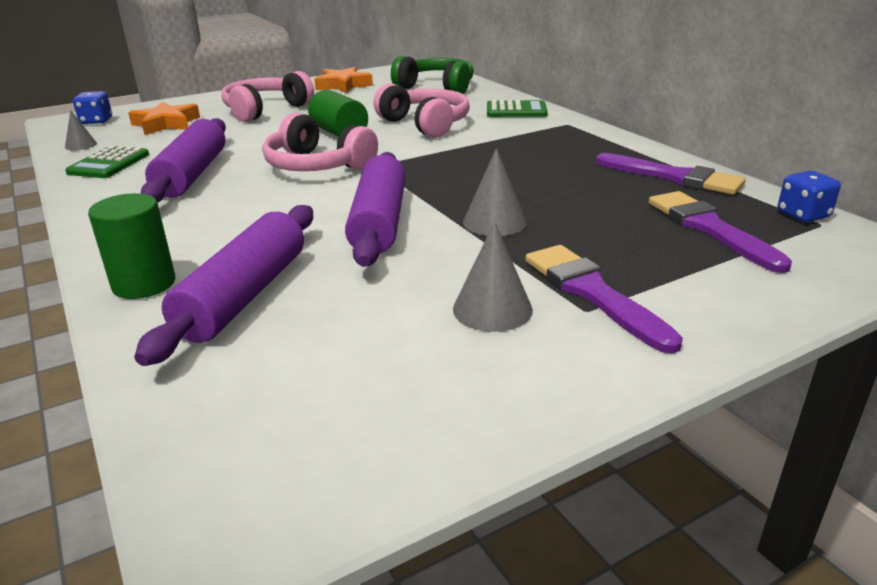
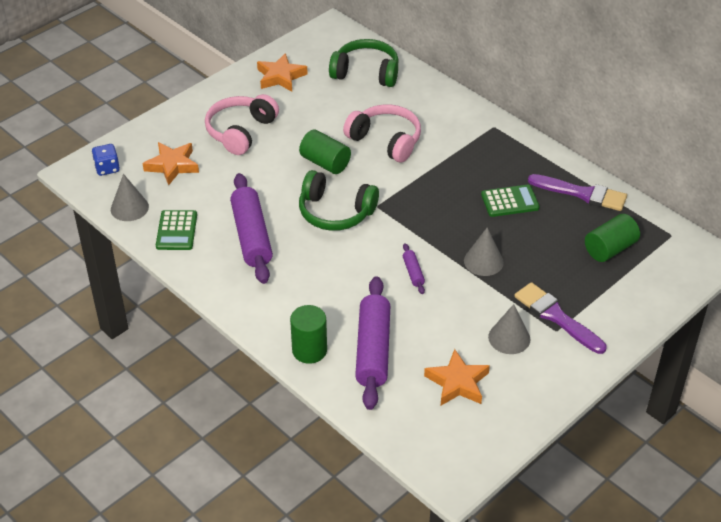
camera: 15 degrees left, 15 degrees up
grey cone [65,110,97,151] -> grey cone [111,174,149,221], size x1.61
pink headphones [262,113,378,171] -> green headphones [299,170,379,231]
purple rolling pin [345,152,406,267] -> purple rolling pin [403,243,425,294], size x0.44
green calculator [487,100,548,117] -> green calculator moved to [481,185,540,217]
purple brush [649,191,792,273] -> green cylinder [585,214,640,262]
blue dice [778,171,841,222] -> none
none -> orange star [424,349,490,405]

